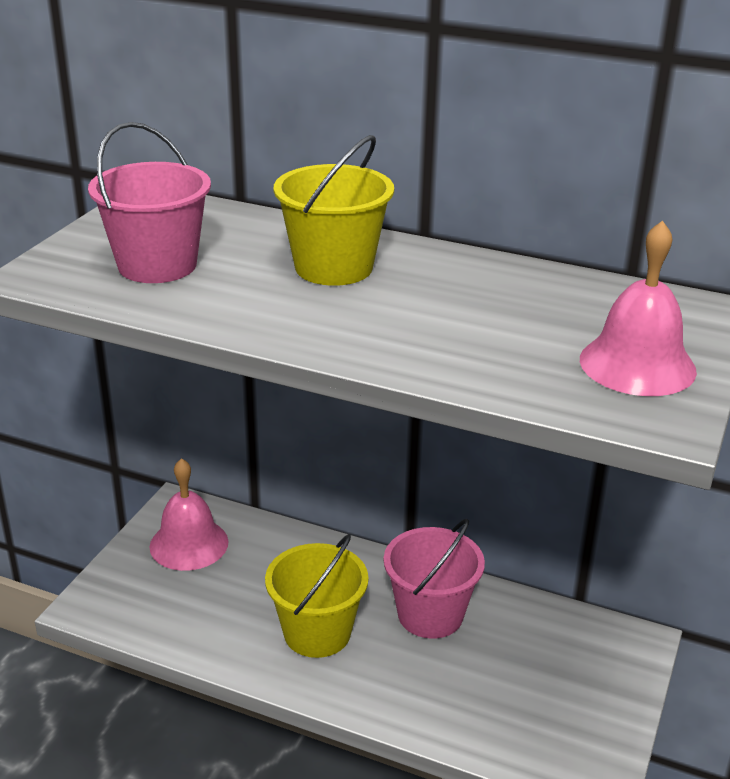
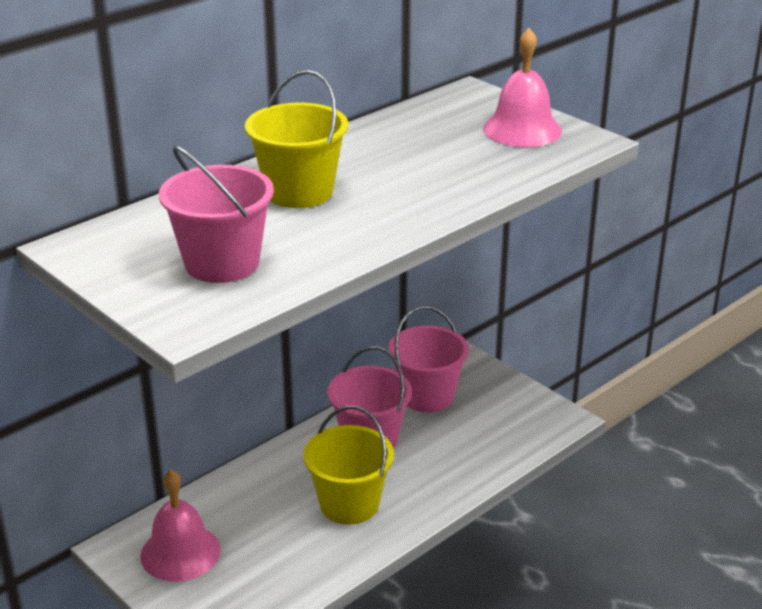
camera: 65 degrees left, 0 degrees up
none -> pink bucket [388,306,469,412]

